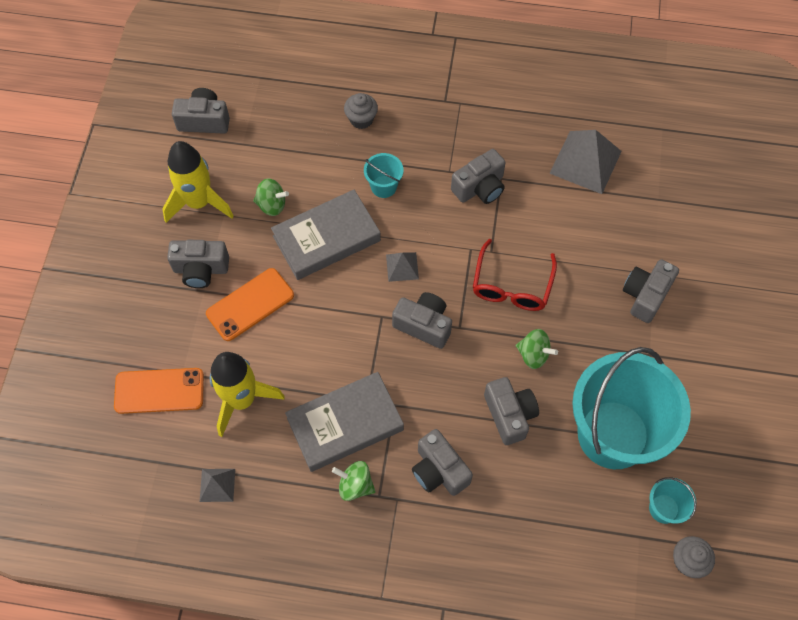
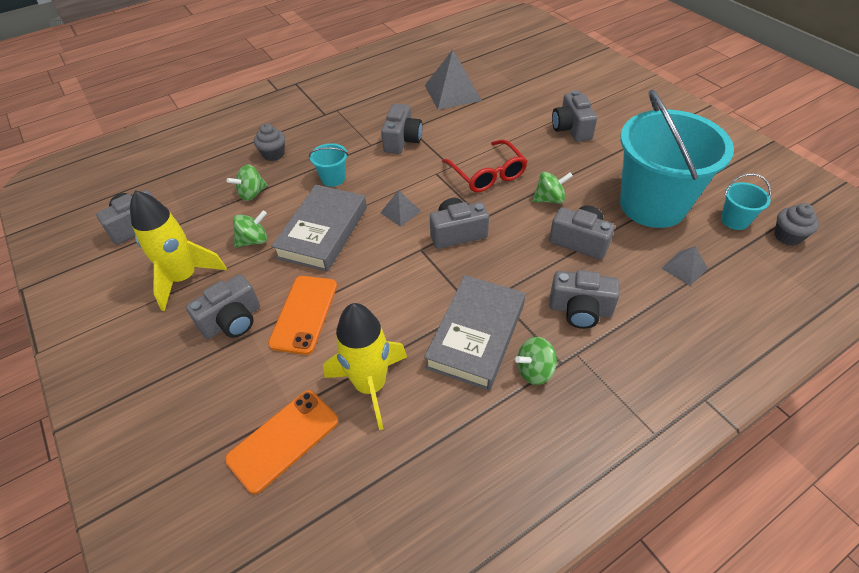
camera: 40 degrees left, 15 degrees down
grey pyramid [200,469,235,502] -> grey pyramid moved to [662,246,708,286]
none -> green spinning top [226,165,268,201]

